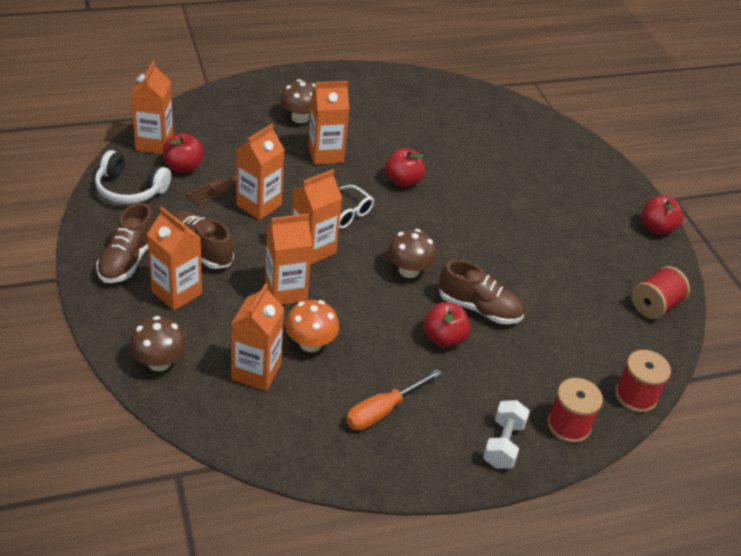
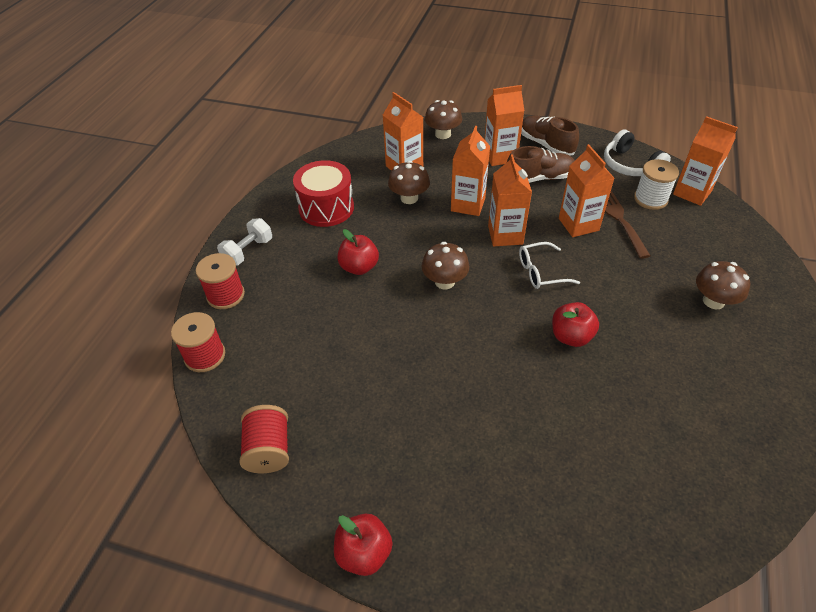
camera: 130 degrees right, 5 degrees up
white headphones [95,150,171,204] -> white headphones turned 90 degrees counterclockwise [604,130,671,176]
red apple [163,133,204,173] -> white spool [634,159,679,210]
orange mushroom [285,300,339,352] -> brown mushroom [388,161,430,204]
orange carton [308,81,349,165] -> none
orange screwdriver [346,369,442,430] -> red drum [293,160,354,227]
brown shoe [439,260,524,324] -> none
white dumbbell [483,400,530,469] -> white dumbbell turned 75 degrees clockwise [217,218,272,266]

